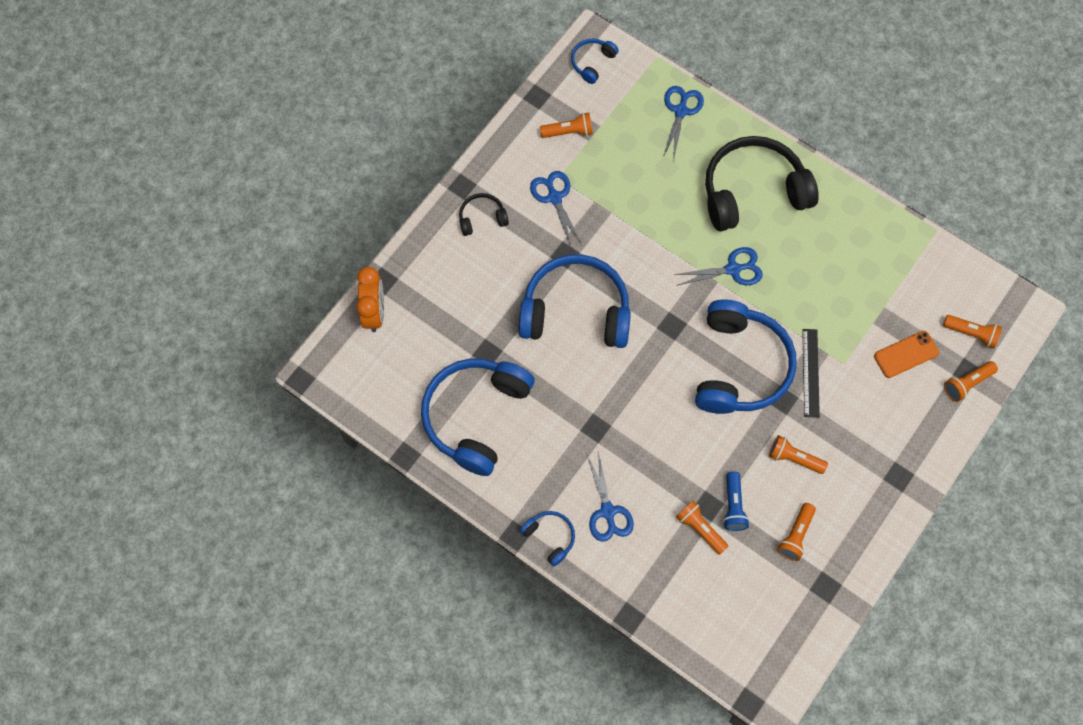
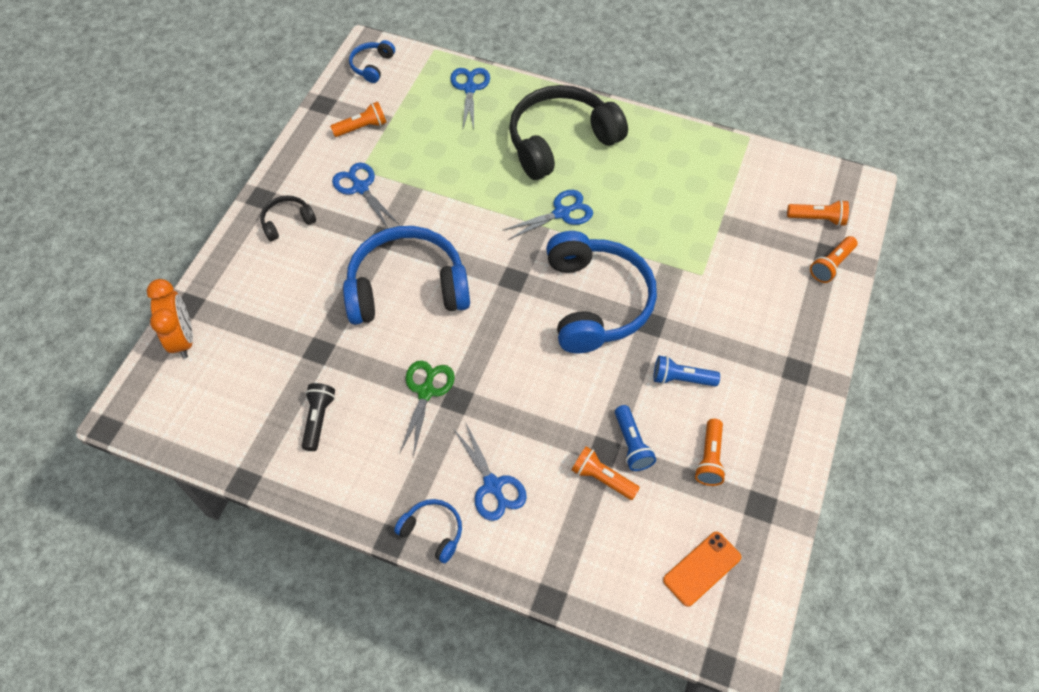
camera: 15 degrees left, 10 degrees down
blue headphones [421,358,535,476] -> black flashlight [302,383,335,451]
orange flashlight [769,435,828,474] -> blue flashlight [653,356,720,387]
black ruler [802,329,820,418] -> none
orange phone [874,331,939,378] -> orange phone moved to [663,532,741,607]
none -> green scissors [400,360,455,457]

